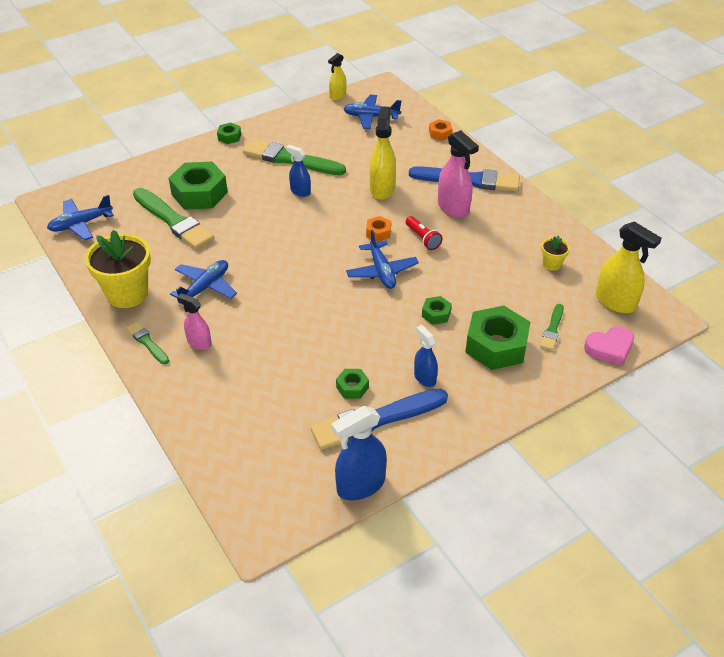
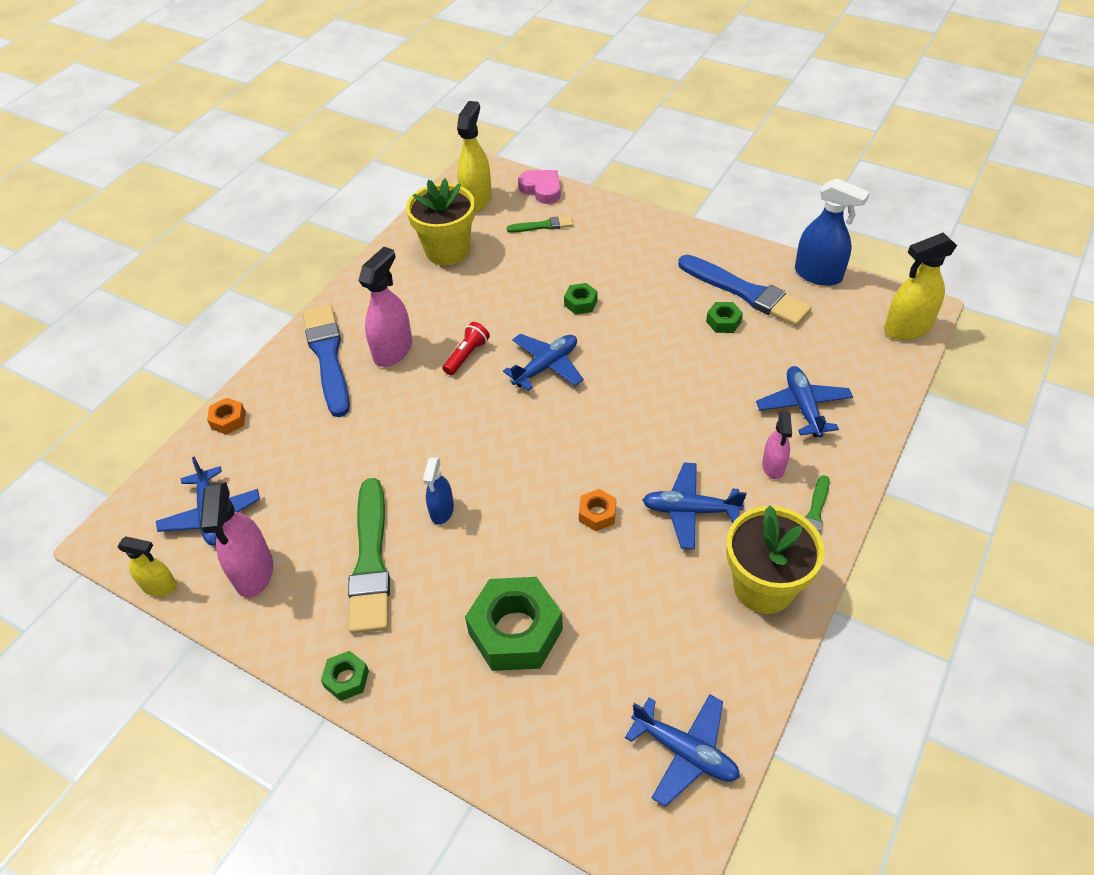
camera: 115 degrees left, 5 degrees up
green brush [133,188,214,249] -> none
orange nut [366,216,391,242] -> orange nut moved to [579,489,616,531]
yellow spray bottle [369,106,396,200] -> yellow spray bottle moved to [884,232,957,340]
blue spray bottle [414,325,438,387] -> none
green nut [465,306,530,370] -> none
yellow flower pot [541,236,570,271] -> yellow flower pot [406,178,475,265], size x2.16
none -> pink spray bottle [200,482,273,598]
none -> blue plane [756,366,853,437]

